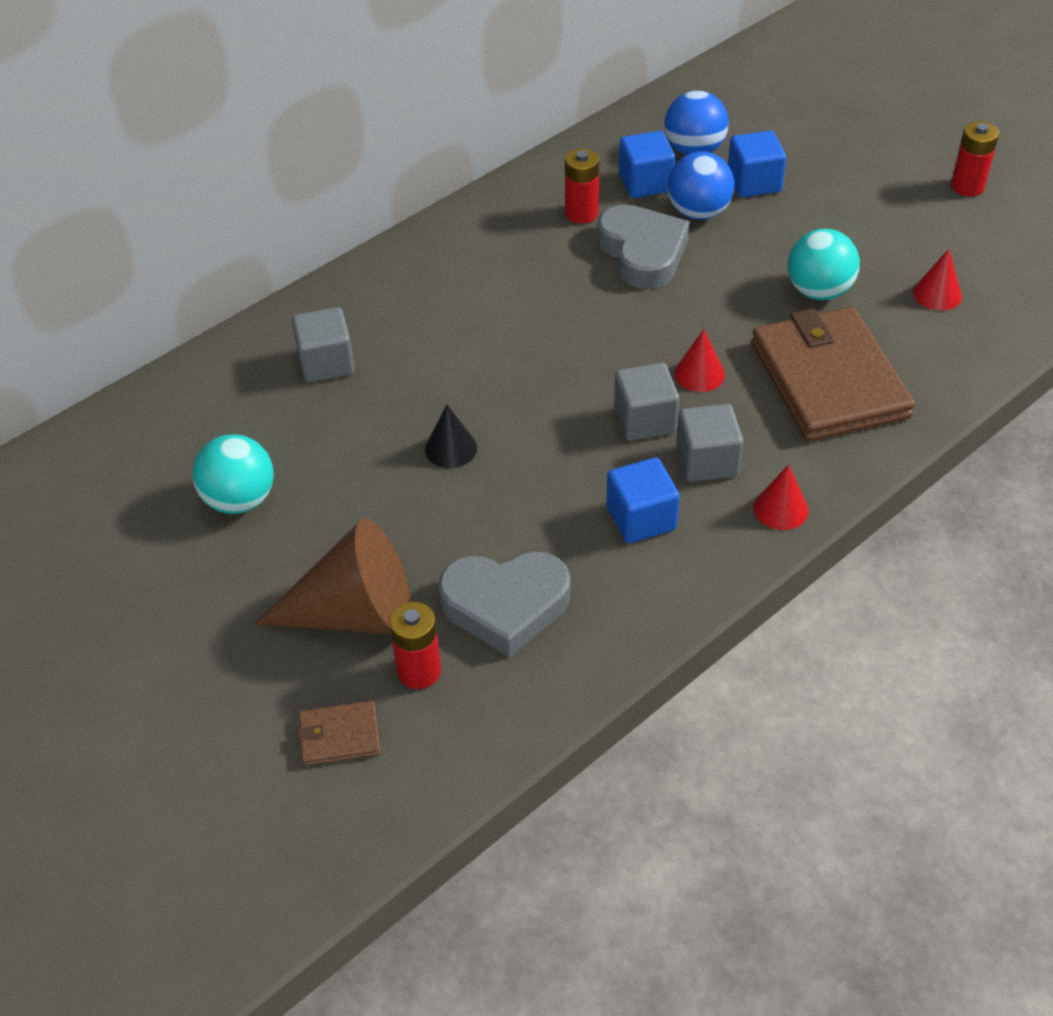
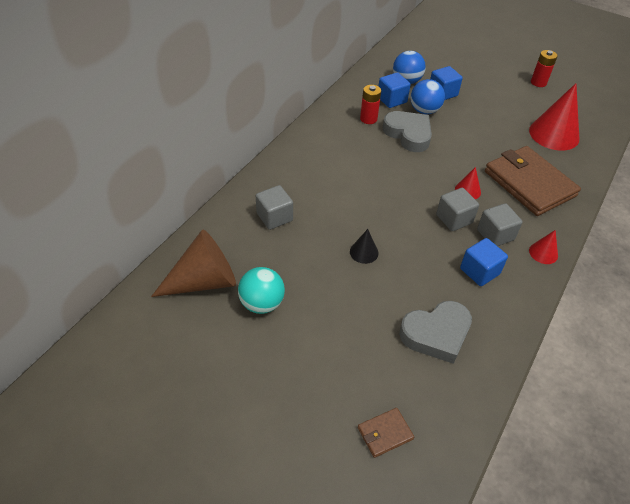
camera: 20 degrees left, 0 degrees up
brown cone [255,518,412,634] -> brown cone moved to [151,230,236,297]
red battery [389,602,441,689] -> none
turquoise ball [788,229,860,300] -> none
red cone [913,249,962,311] -> red cone [529,83,579,151], size x2.08

